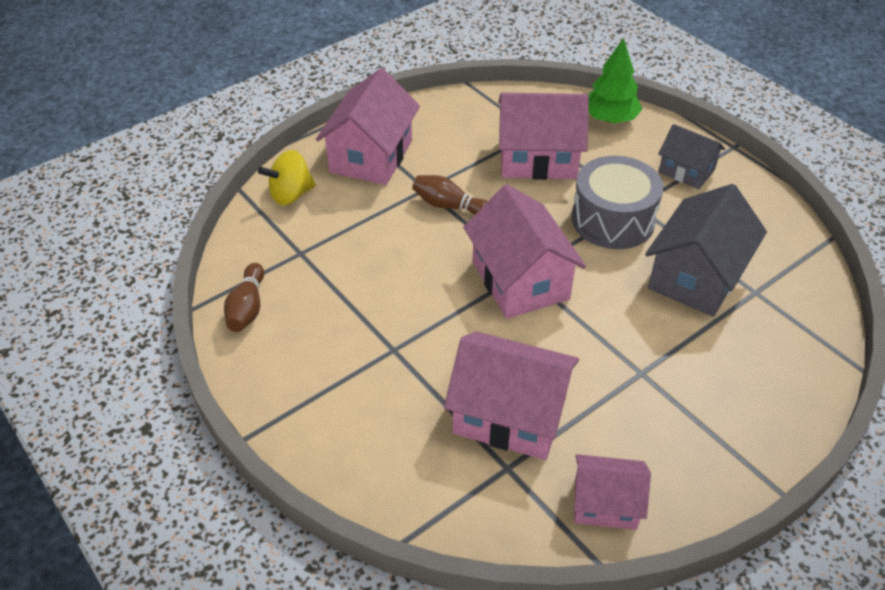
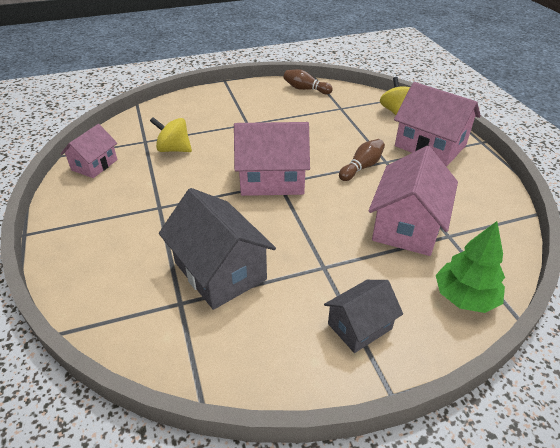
camera: 110 degrees right, 5 degrees down
pink house [444,331,579,460] -> yellow spinning top [150,117,192,152]
grey drum [572,156,663,249] -> none

